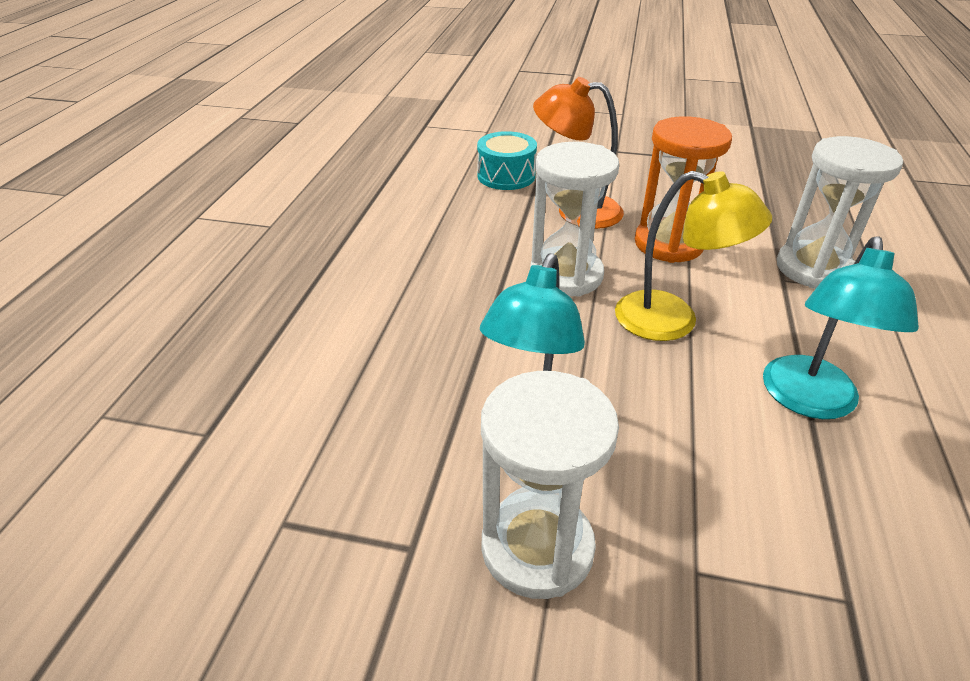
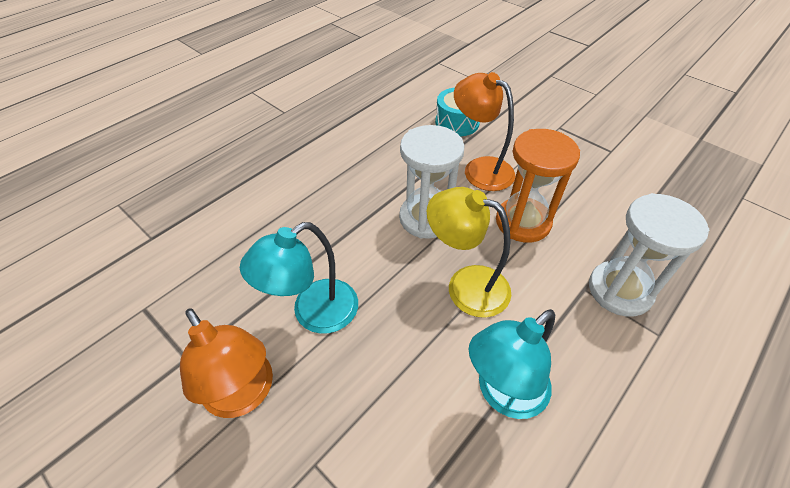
camera: 30 degrees right, 10 degrees up
white hourglass [481,371,619,599] -> orange lamp [180,308,273,418]
yellow lamp [615,171,772,341] -> yellow lamp turned 150 degrees clockwise [427,187,511,318]

